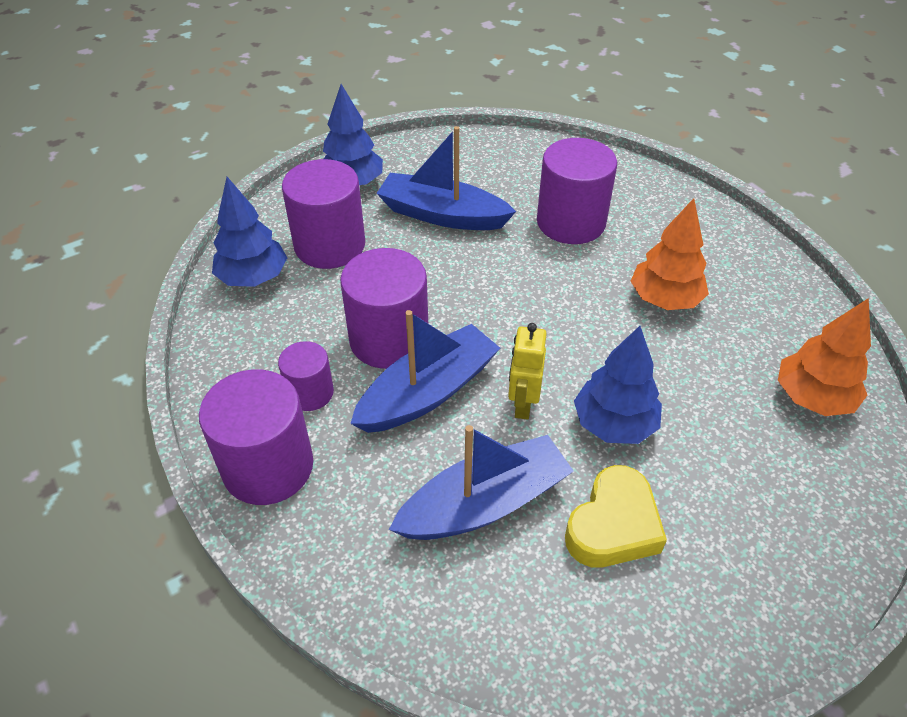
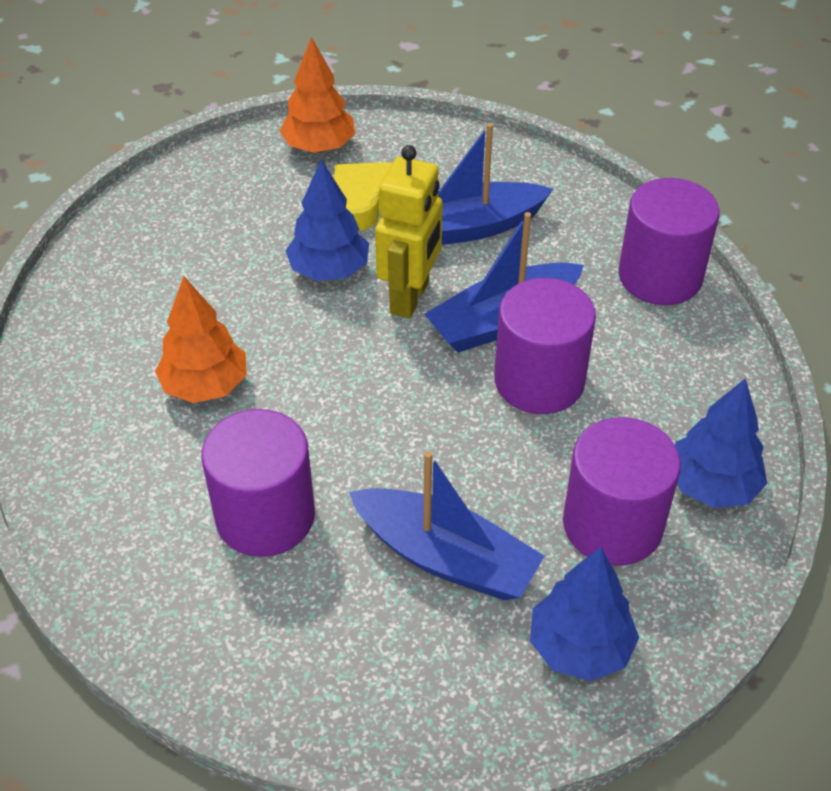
camera: 170 degrees left, 0 degrees up
purple cylinder [278,341,334,411] -> none
yellow robot [508,323,547,420] -> yellow robot [375,145,443,318], size x1.58
orange tree [778,298,871,416] -> orange tree moved to [279,37,355,153]

